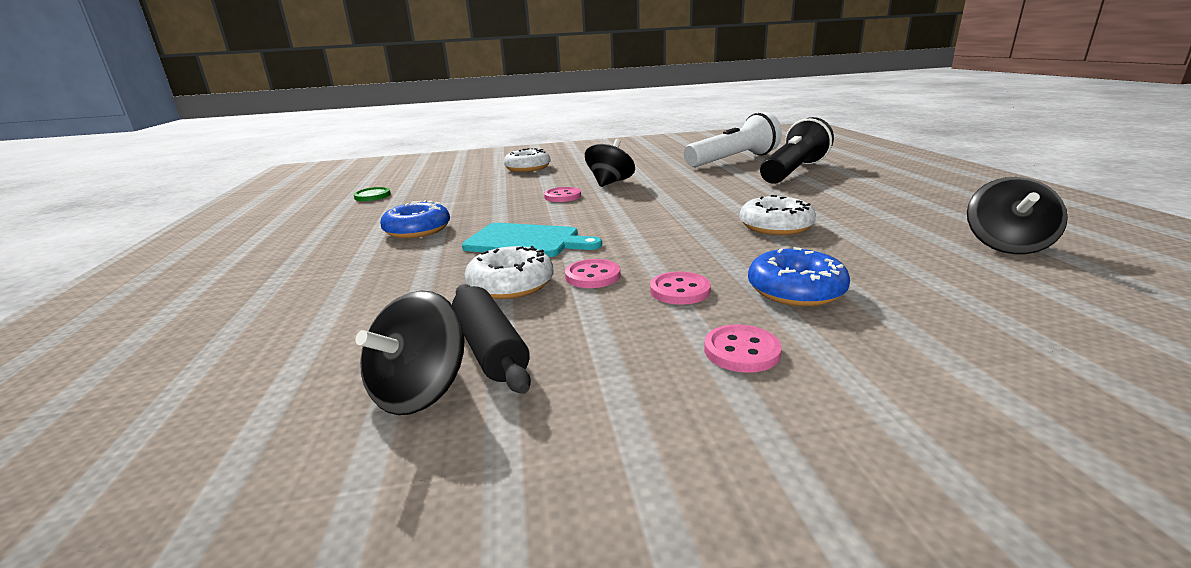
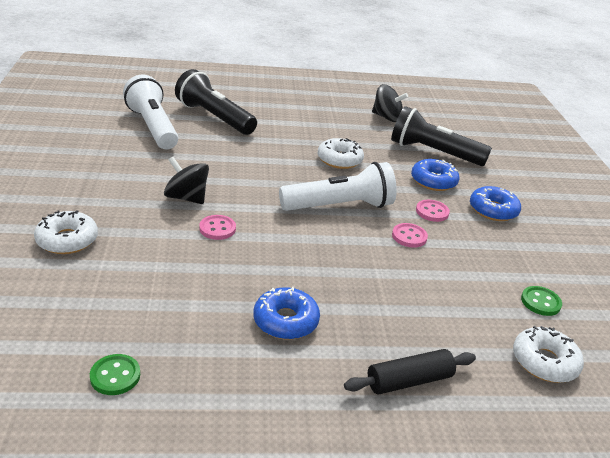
camera: 90 degrees left, 10 degrees up
black spinning top [356,290,465,415] -> green button [521,286,562,316]
black rolling pin [452,284,531,394] -> black rolling pin moved to [344,349,476,395]
turquoise cutting board [462,223,602,257] -> none
white donut [464,246,553,299] -> white donut moved to [513,326,584,383]
pink button [704,324,782,373] -> blue donut [470,186,521,221]
none -> white flashlight [279,162,397,211]
none -> black flashlight [391,106,492,166]

